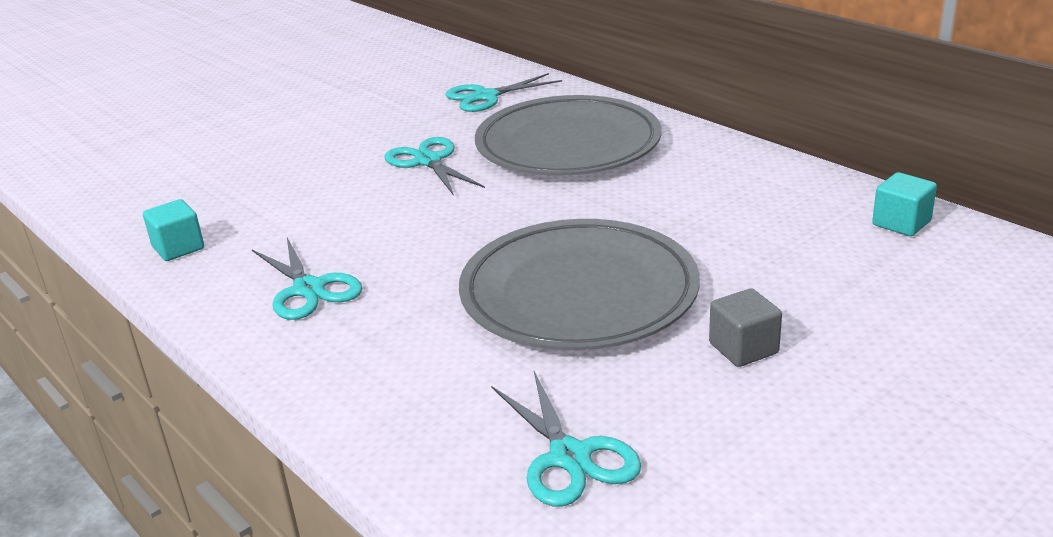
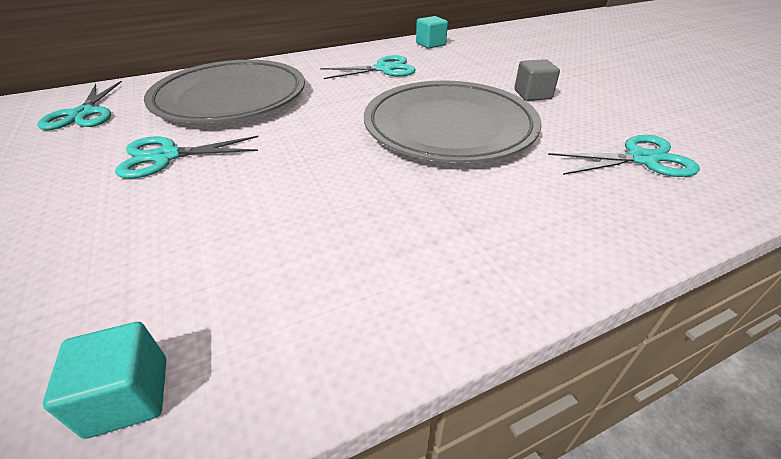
camera: 75 degrees left, 10 degrees up
turquoise scissors [252,238,362,320] -> turquoise scissors moved to [320,55,416,79]

